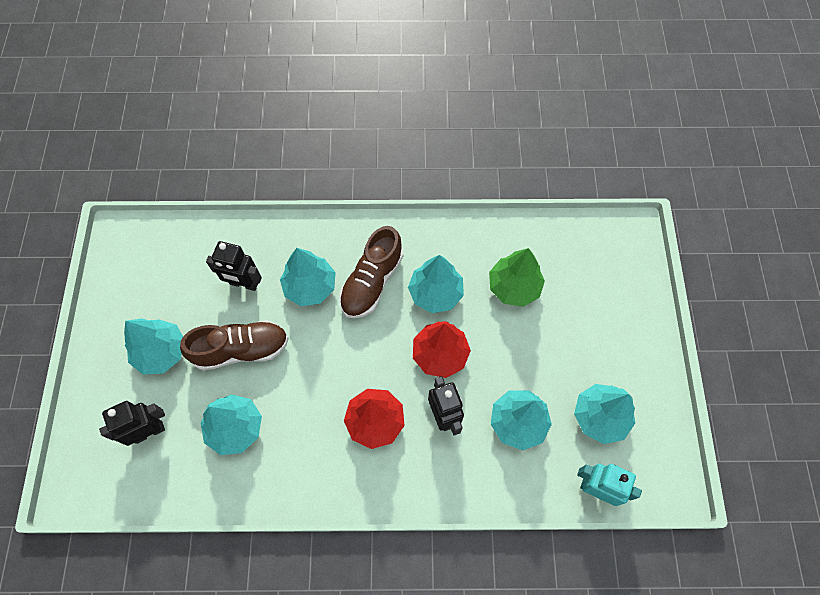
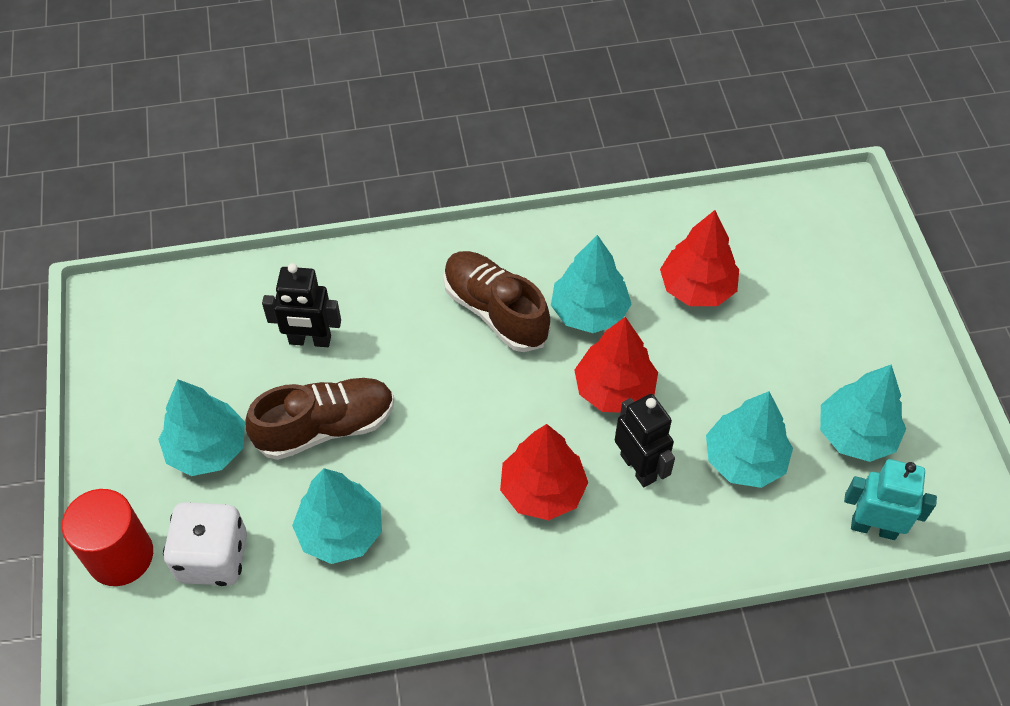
camera: 10 degrees left, 10 degrees down
black robot [99,401,165,446] -> white dice [163,502,247,586]
turquoise tree [280,248,336,306] -> none
brown shoe [339,226,403,318] -> brown shoe turned 120 degrees clockwise [443,251,550,352]
green tree [489,248,545,307] -> red tree [660,210,739,306]
none -> red cylinder [62,489,153,586]

